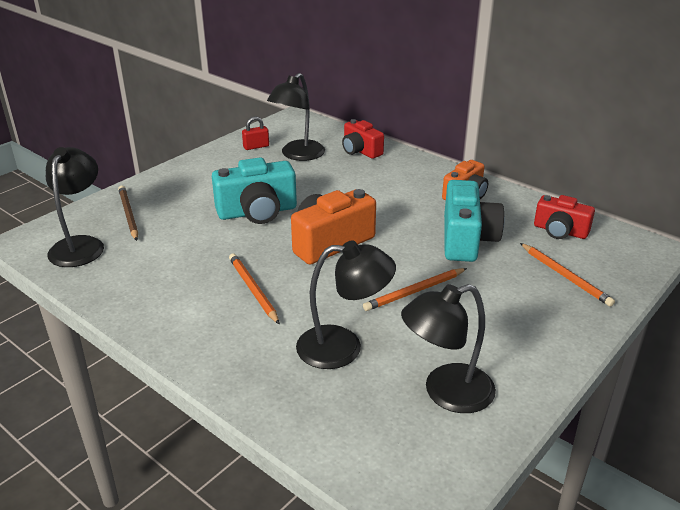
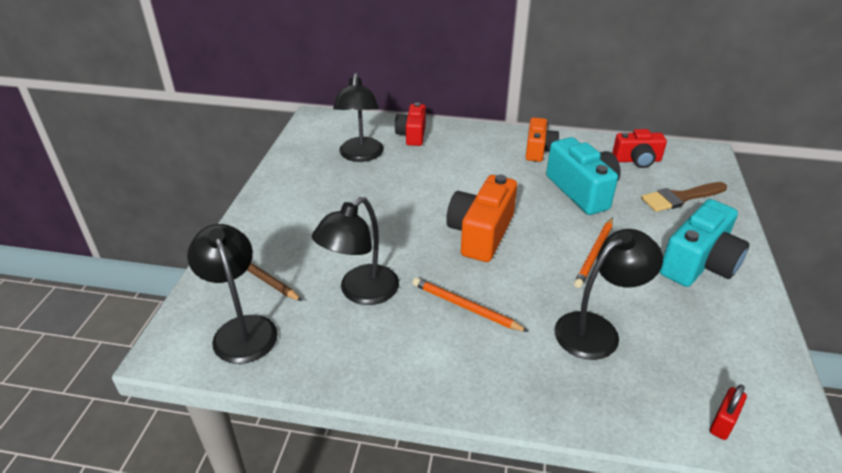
camera: 30 degrees left, 5 degrees up
turquoise camera [212,157,297,224] -> turquoise camera moved to [660,199,749,287]
red padlock [242,117,269,150] -> red padlock moved to [710,384,747,440]
red camera [342,119,384,159] -> red camera turned 75 degrees clockwise [395,103,426,146]
black lamp [401,284,496,413] -> black lamp moved to [312,197,399,305]
orange pencil [520,243,615,307] -> brown brush [641,182,727,212]

